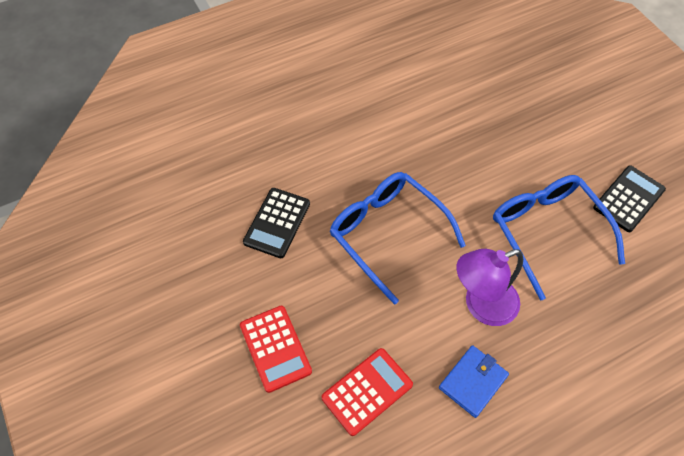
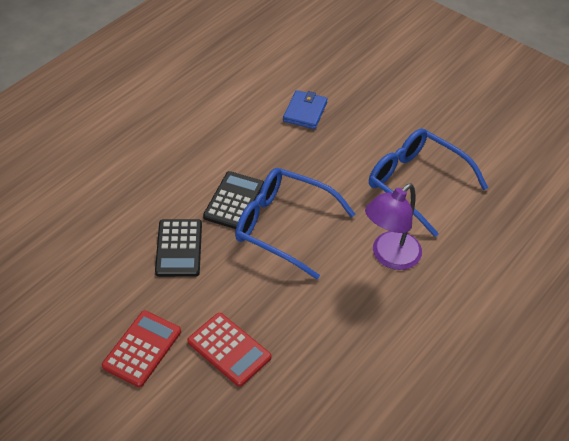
camera: 25 degrees left, 10 degrees down
red calculator [322,348,413,436] -> red calculator moved to [102,311,181,387]
blue wallet [439,345,509,418] -> blue wallet moved to [283,90,328,129]
black calculator [593,165,666,232] -> black calculator moved to [203,171,264,229]

